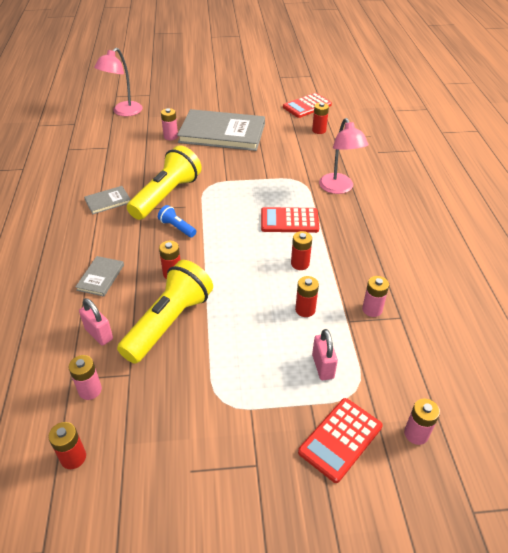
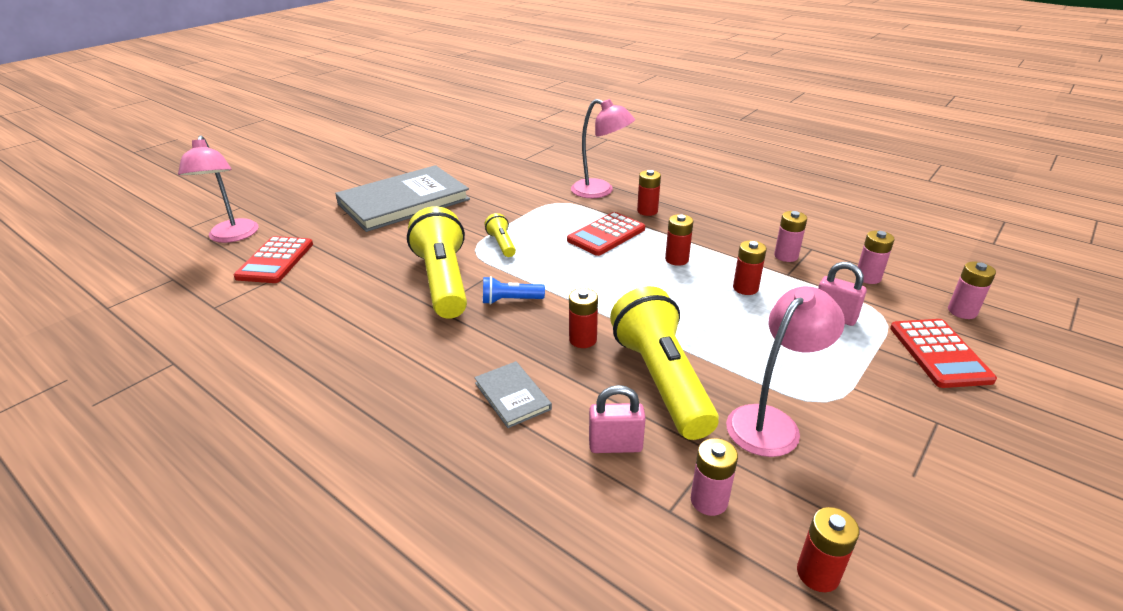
camera: 45 degrees left, 10 degrees down
grey book [84,186,131,214] -> none
pink battery [161,108,178,140] -> pink battery moved to [858,230,895,284]
red calculator [283,93,332,118] -> red calculator moved to [234,236,313,283]
red battery [312,102,329,134] -> red battery moved to [637,170,661,216]
none -> yellow flashlight [485,213,516,257]
none -> pink lamp [726,286,845,457]

